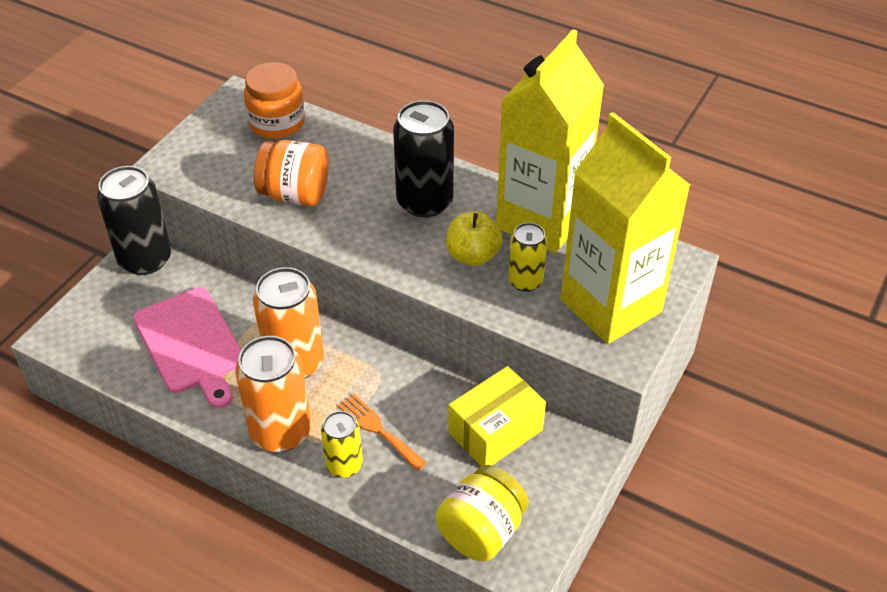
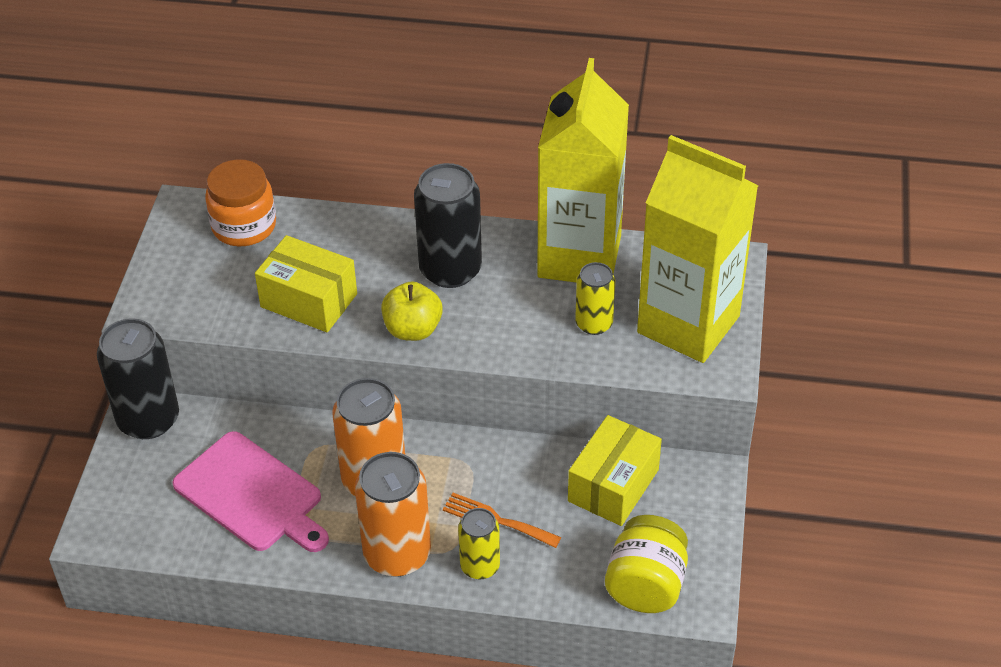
camera: 20 degrees left, 0 degrees up
orange jar [254,140,329,206] -> yellow box [255,235,357,332]
yellow apple [446,211,503,266] -> yellow apple moved to [381,281,443,341]

